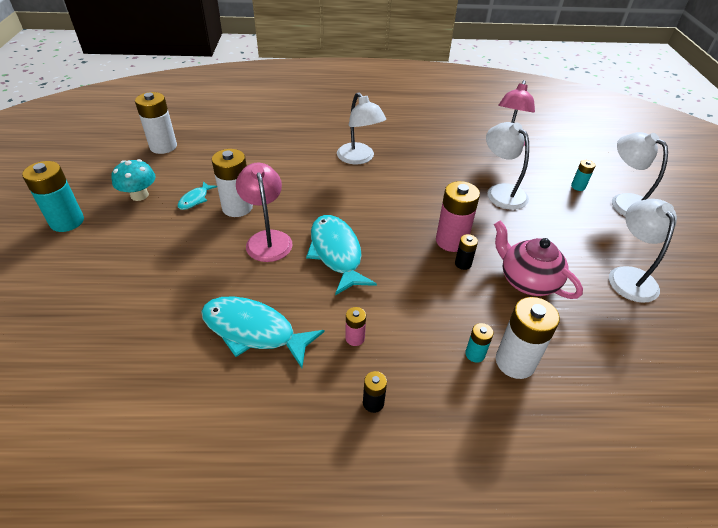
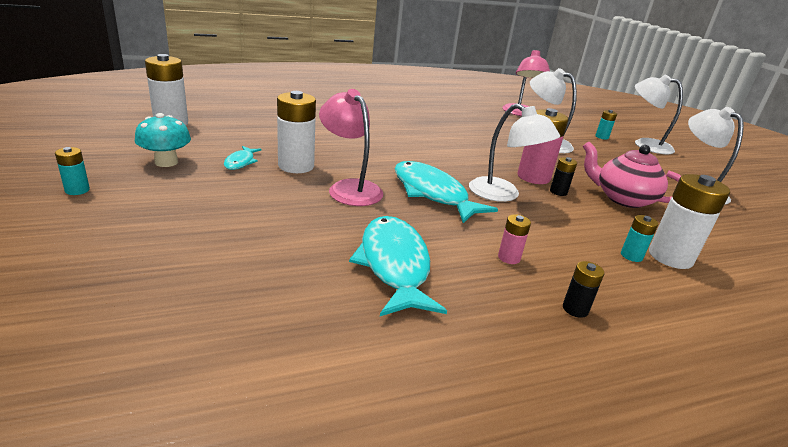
camera: 20 degrees left, 15 degrees down
turquoise battery [22,161,84,232] -> turquoise battery [55,147,90,195], size x0.50
turquoise fish [201,296,324,368] -> turquoise fish turned 75 degrees clockwise [349,216,447,316]
white lamp [337,92,386,164] -> white lamp moved to [469,104,560,202]

